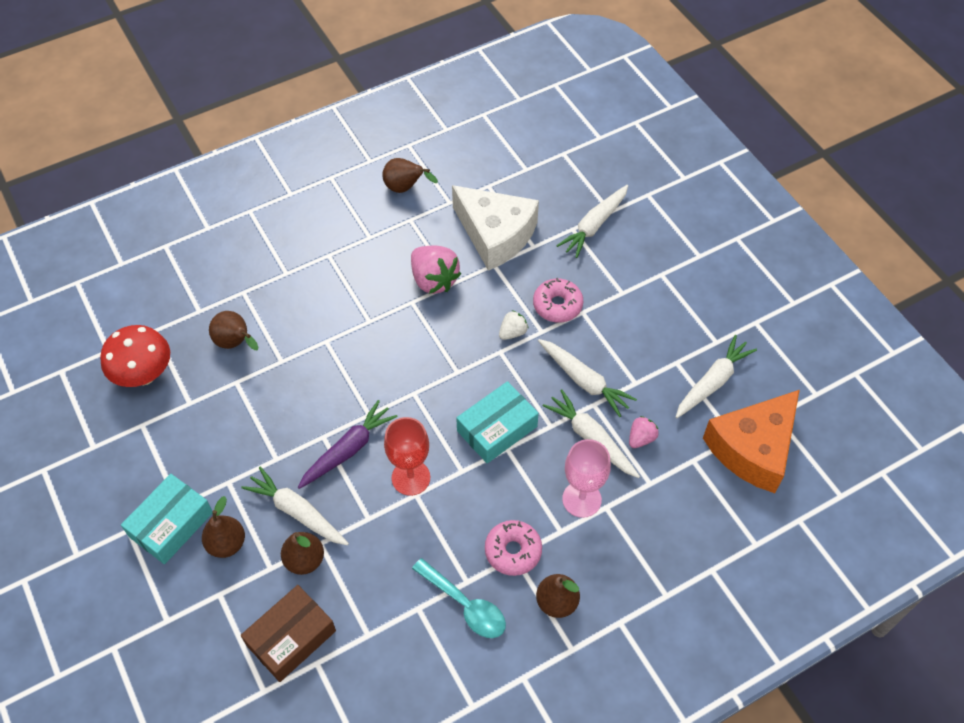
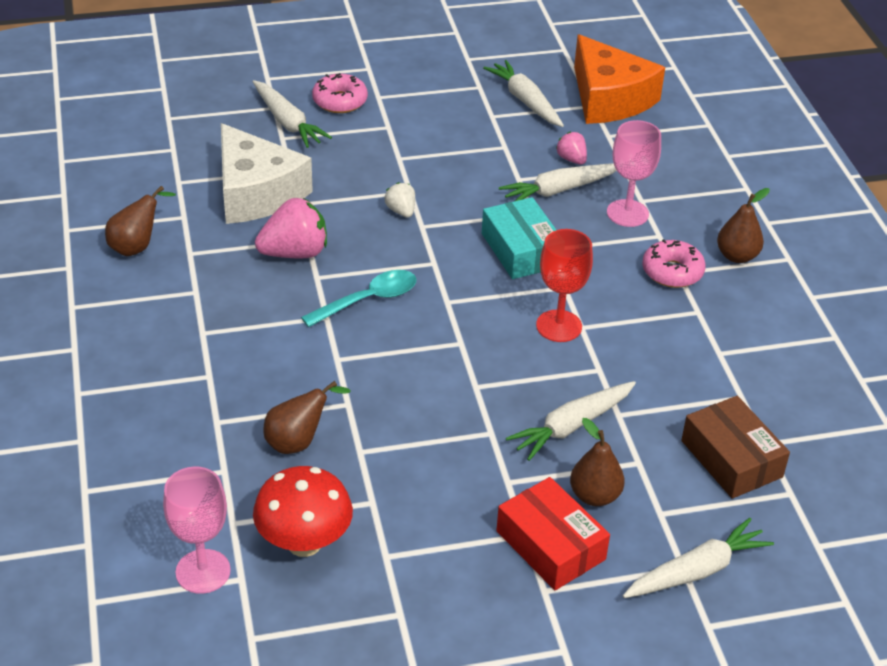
camera: 75 degrees left, 15 degrees down
turquoise box [121,474,212,564] -> red box [496,477,610,590]
brown pear [281,532,324,575] -> none
purple carrot [298,400,398,489] -> none
turquoise spoon [412,558,506,638] -> turquoise spoon moved to [301,270,417,327]
white cheese [452,185,539,271] -> white cheese turned 90 degrees clockwise [221,123,313,224]
pink donut [533,278,583,323] -> pink donut moved to [312,73,368,113]
white carrot [538,339,637,417] -> white carrot moved to [623,518,774,598]
none -> pink goblet [163,467,231,594]

